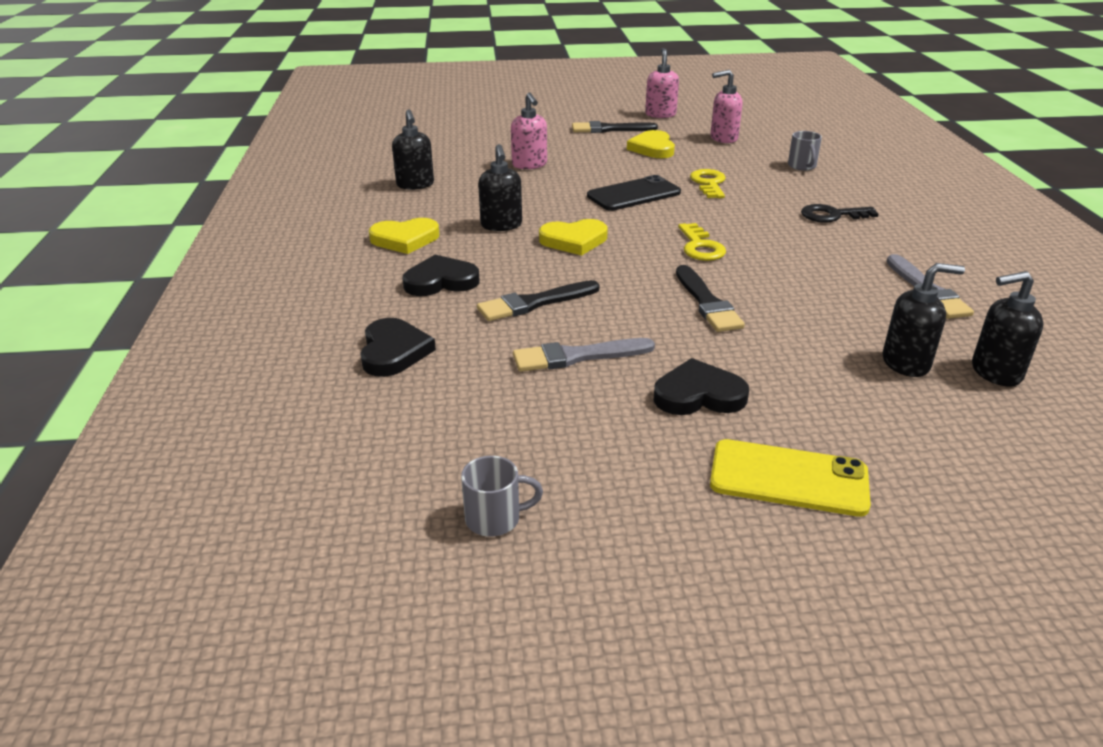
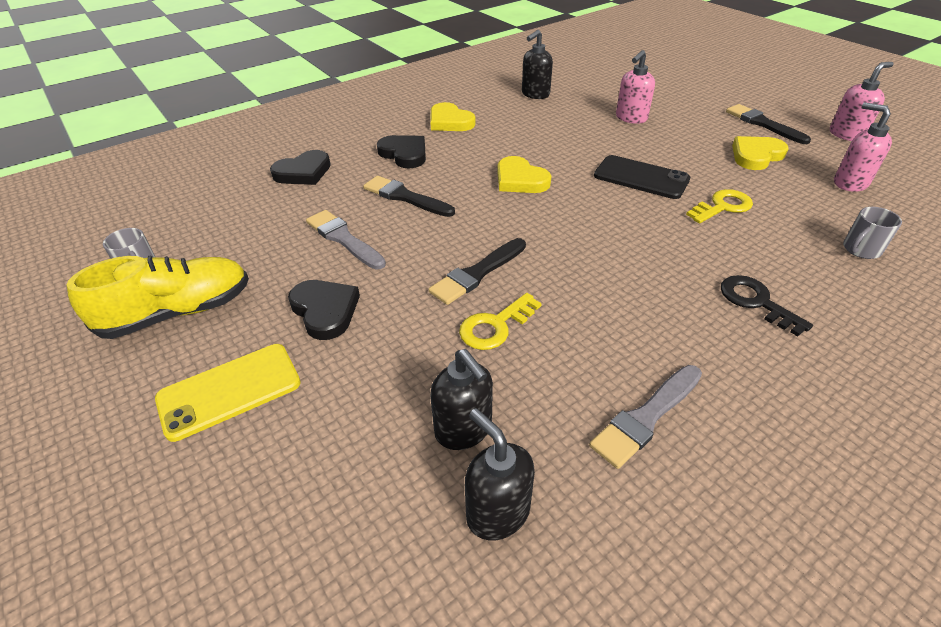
camera: 60 degrees right, 10 degrees up
black soap dispenser [478,144,522,231] -> none
yellow key [678,223,726,261] -> yellow key moved to [459,293,542,350]
yellow phone [710,439,871,517] -> yellow phone turned 75 degrees clockwise [155,344,301,442]
none -> yellow shoe [66,255,249,339]

